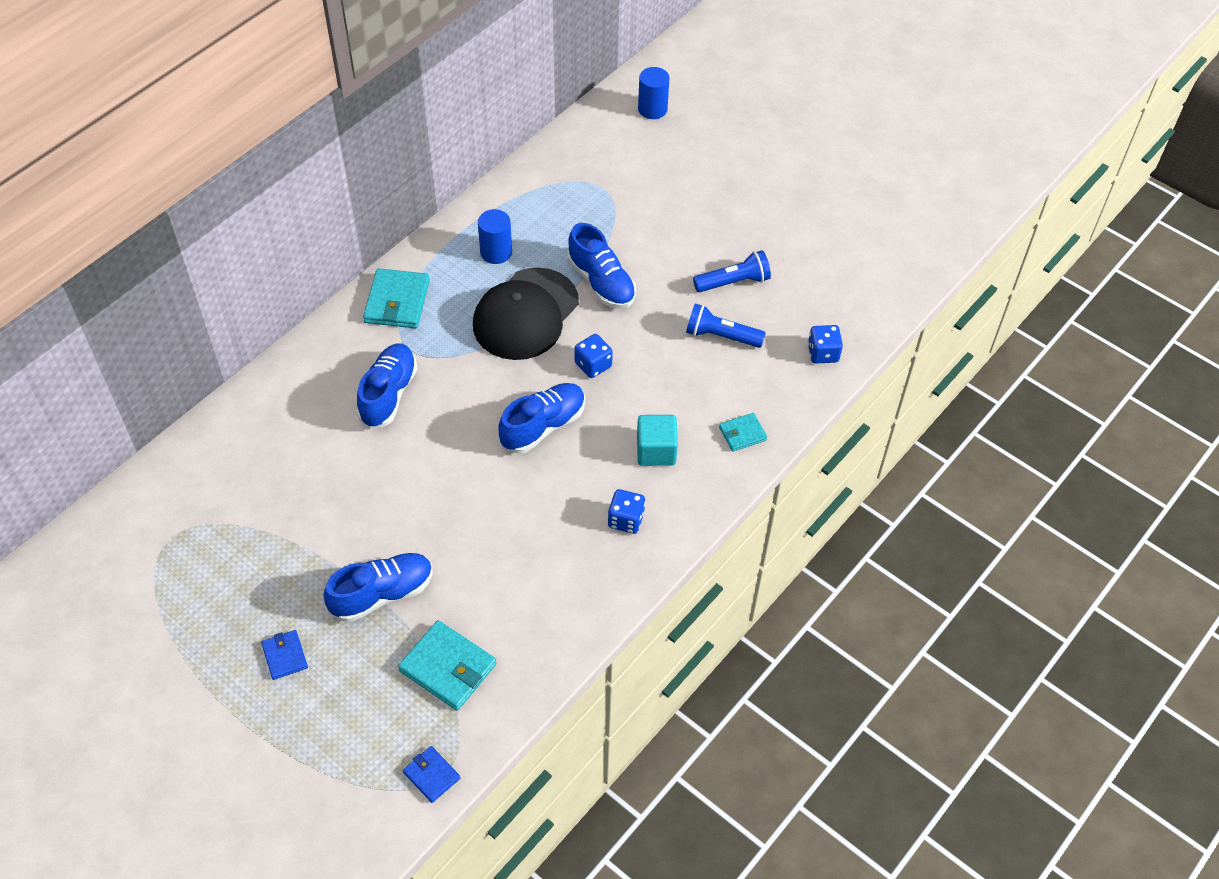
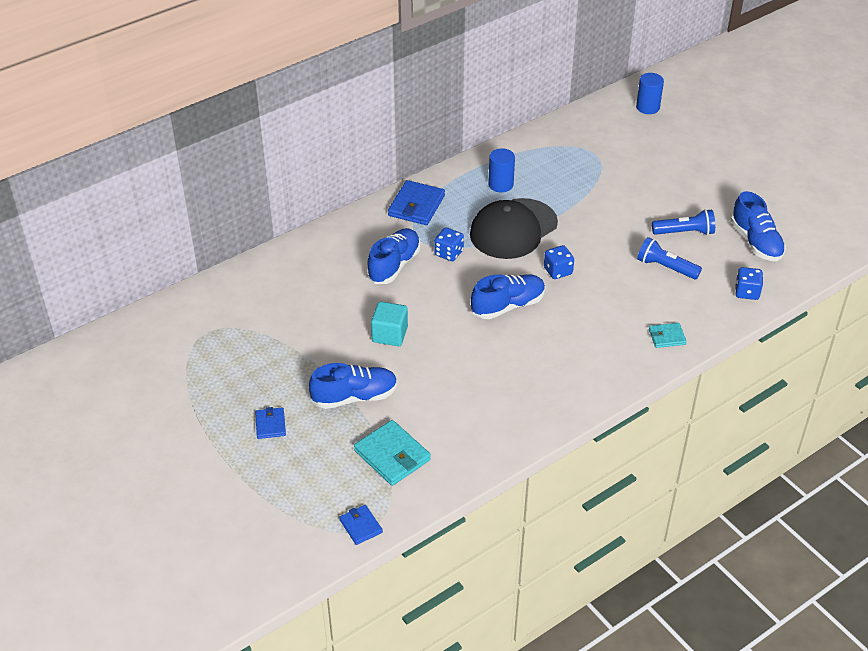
camera: 15 degrees right, 10 degrees down
turquoise wallet [363,268,430,328] -> blue wallet [388,180,445,225]
blue shoe [568,223,636,309] -> blue shoe moved to [731,191,786,261]
blue dice [608,489,645,534] -> blue dice moved to [435,228,464,261]
turquoise cube [637,415,678,466] -> turquoise cube moved to [371,302,408,346]

